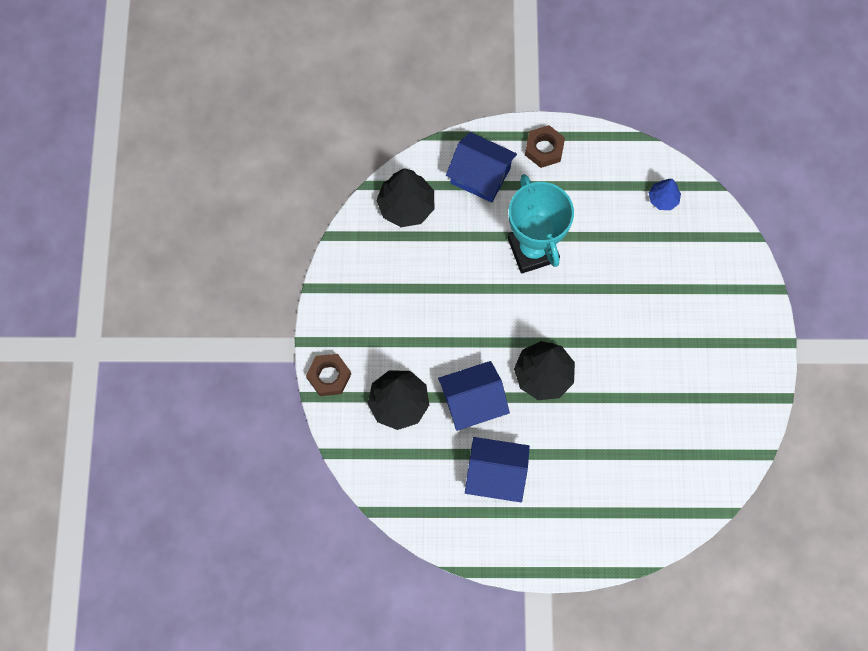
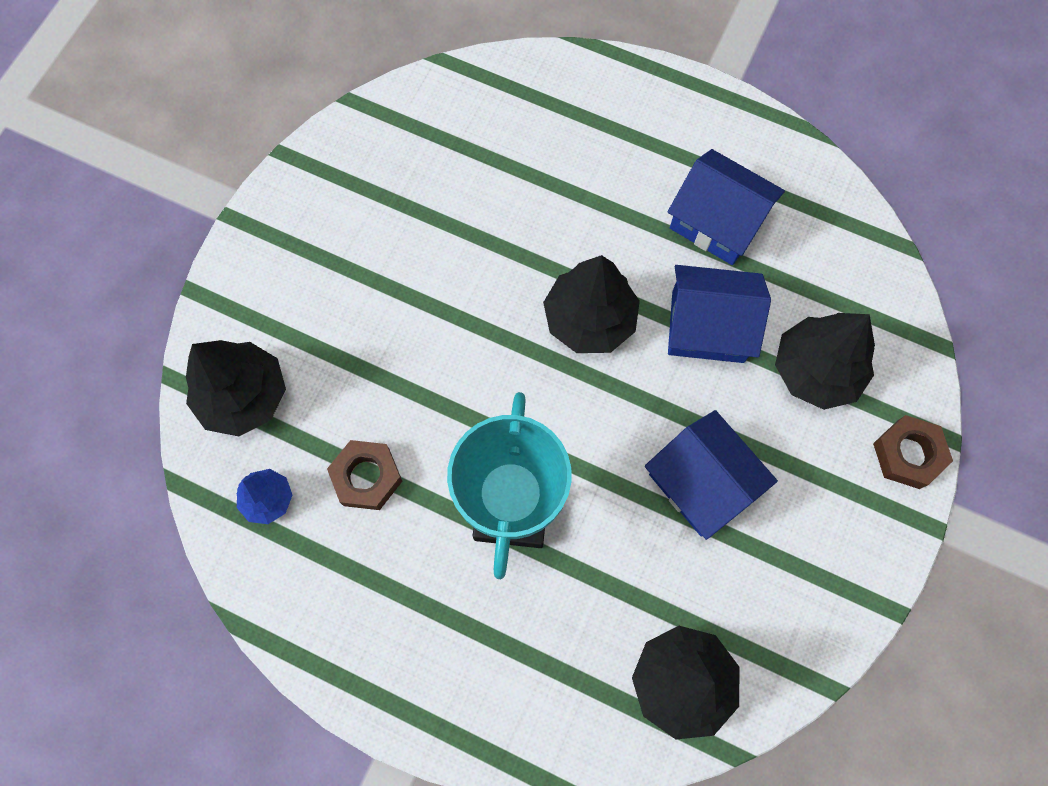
camera: 155 degrees left, 0 degrees up
blue house [446,132,517,203] -> blue house moved to [645,410,778,540]
brown nut [525,125,565,168] -> brown nut moved to [327,440,402,510]
none -> black tree [186,340,286,436]

